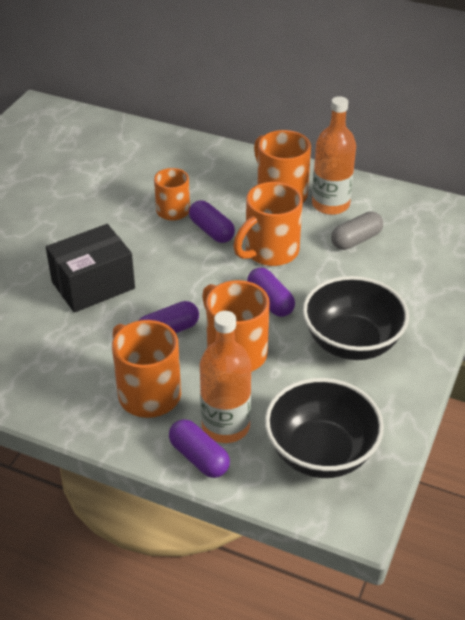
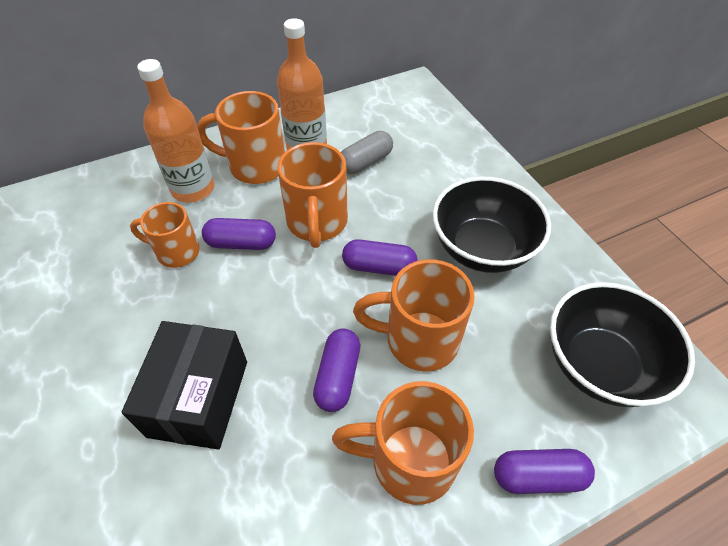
camera: 50 degrees left, 10 degrees up
orange bottle [200,311,251,443] -> orange bottle moved to [137,59,214,202]
grey capsule [331,211,383,250] -> grey capsule turned 45 degrees clockwise [341,131,393,174]

